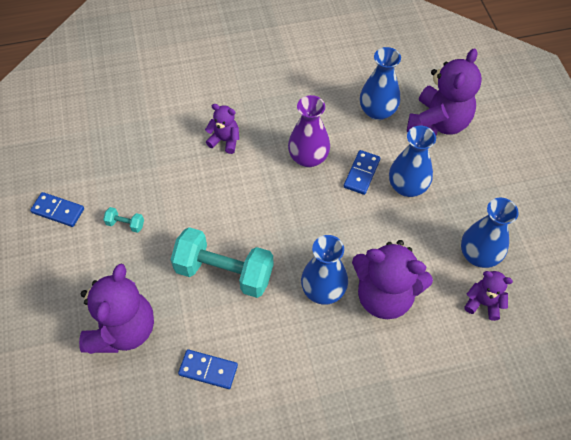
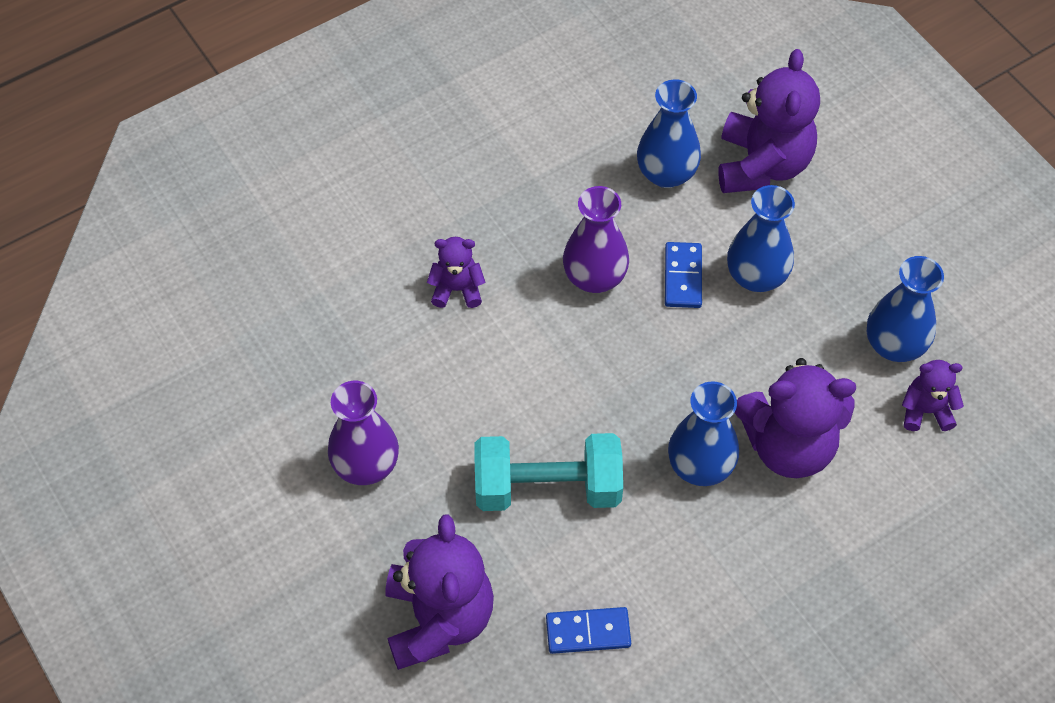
camera: 20 degrees left, 0 degrees up
blue domino [30,192,84,227] -> none
turquoise dumbbell [103,207,144,233] -> purple vase [328,381,399,485]

